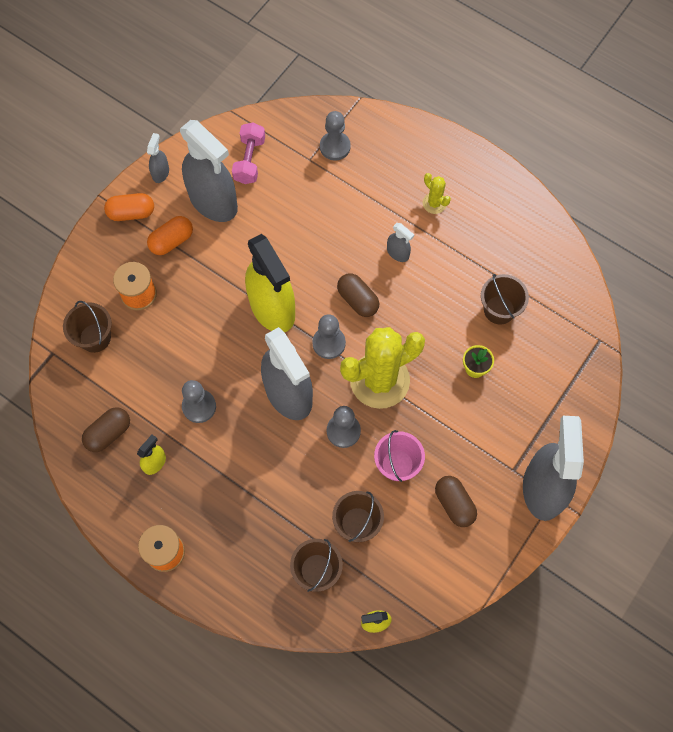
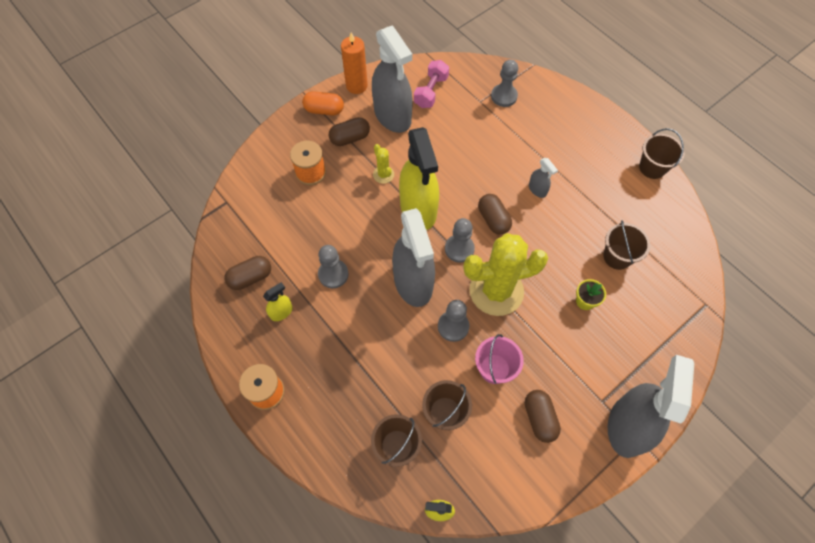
camera: 15 degrees right, 5 degrees down
brown bucket [63,301,112,353] -> brown bucket moved to [639,128,685,179]
grey spray bottle [147,133,169,183] -> orange candle [341,32,368,94]
orange capsule [147,216,193,255] -> brown capsule [329,117,370,146]
yellow cactus [423,173,451,214] -> yellow cactus moved to [373,144,394,184]

